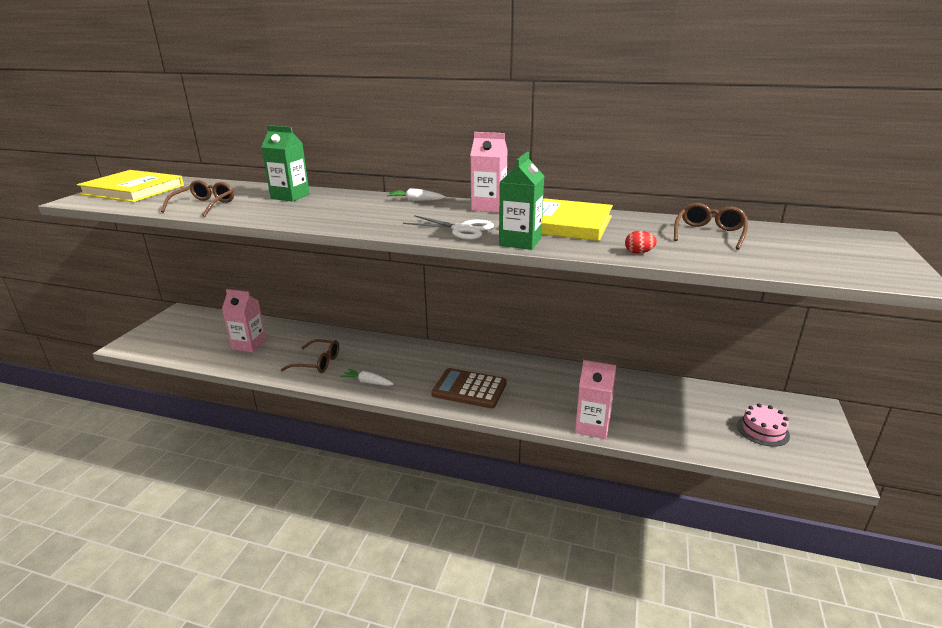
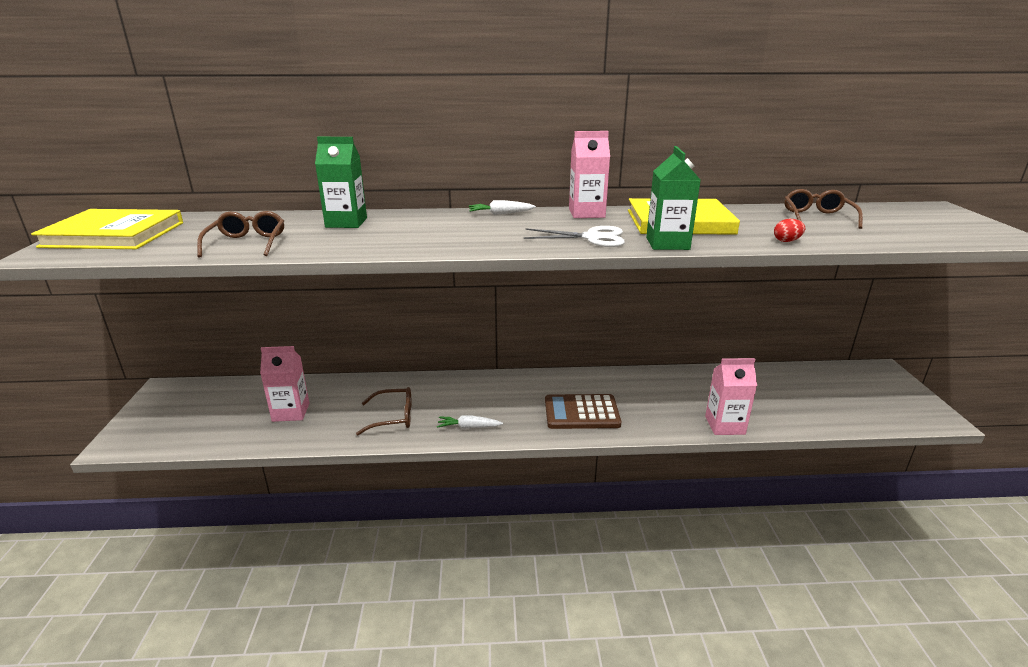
camera: 20 degrees left, 0 degrees up
pink cake [737,404,790,447] -> none

